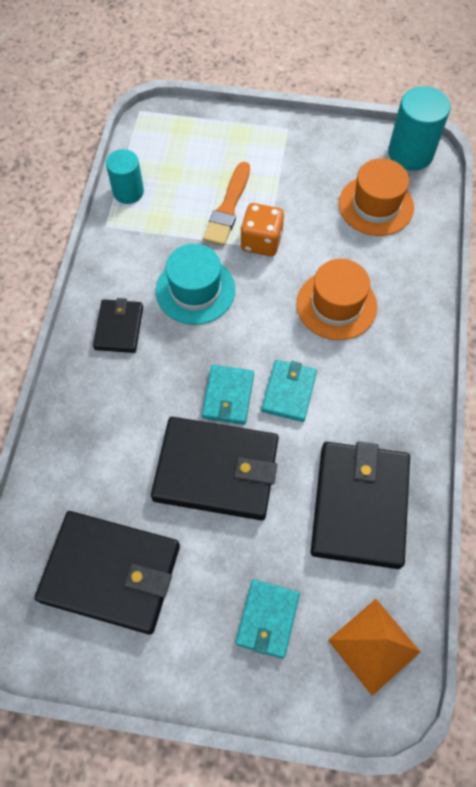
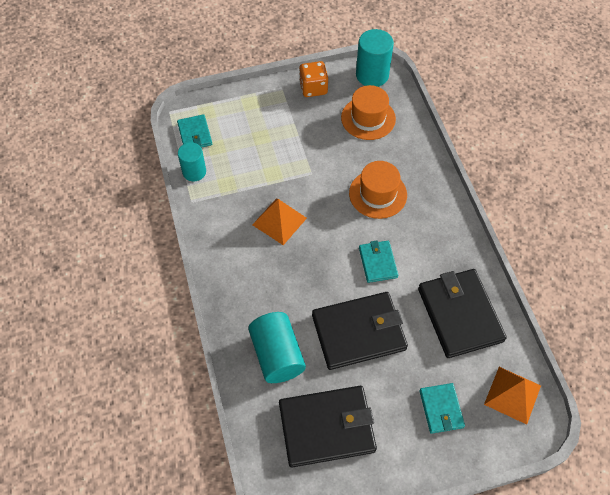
camera: 25 degrees left, 5 degrees down
black wallet [93,298,143,353] -> none
turquoise hat [156,244,235,325] -> orange pyramid [252,199,307,245]
turquoise wallet [202,365,254,425] -> turquoise wallet moved to [177,114,212,148]
orange brush [203,162,250,246] -> none
orange dice [240,203,284,256] -> orange dice moved to [299,61,328,97]
none -> turquoise cylinder [248,312,306,383]

